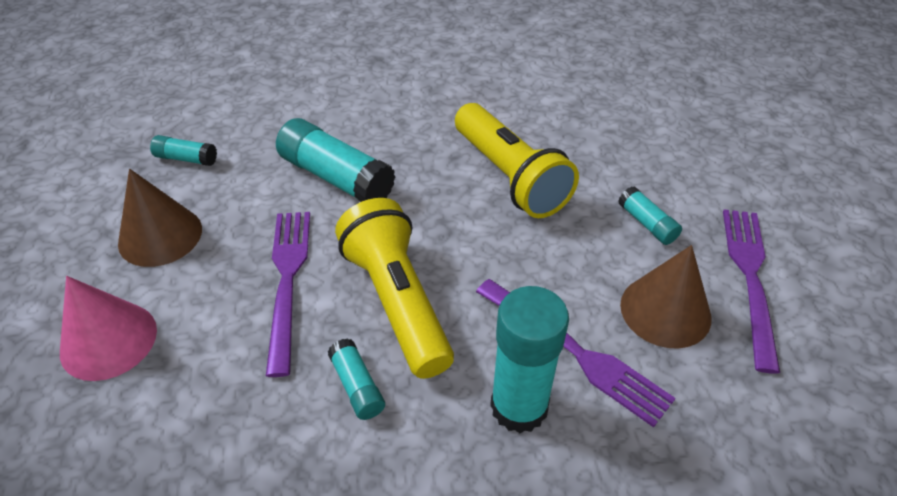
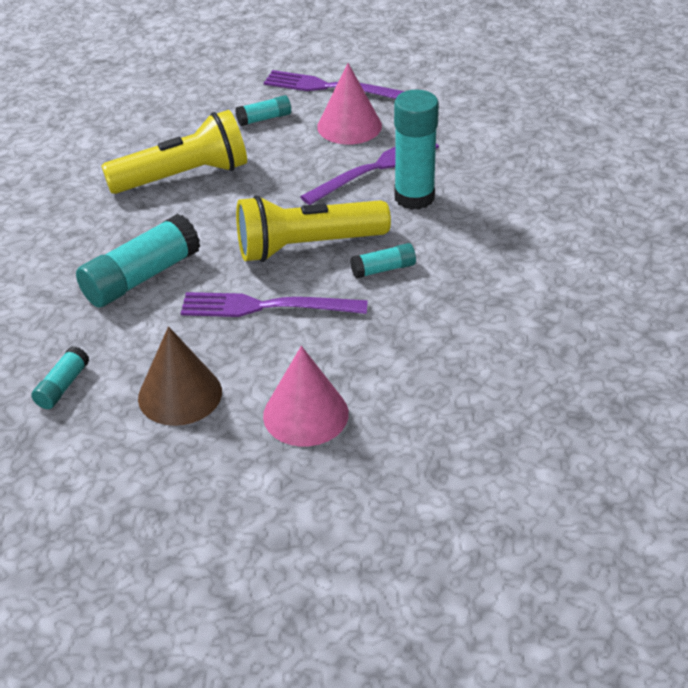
camera: 80 degrees left, 5 degrees down
brown cone [620,245,712,349] -> pink cone [317,63,382,145]

